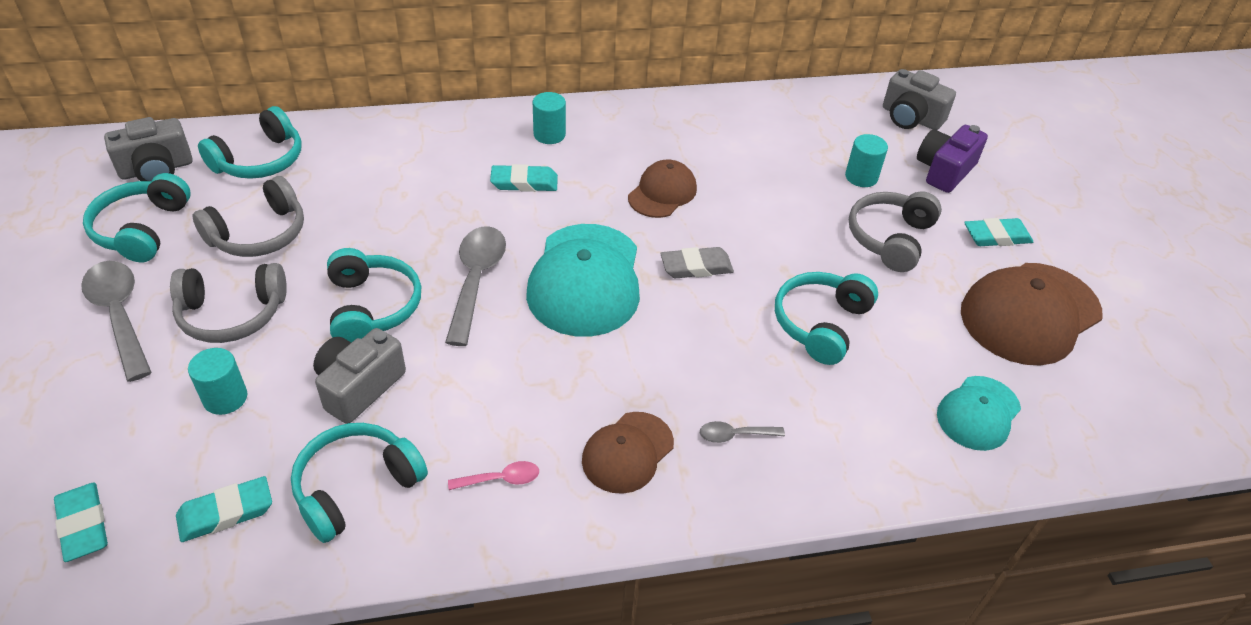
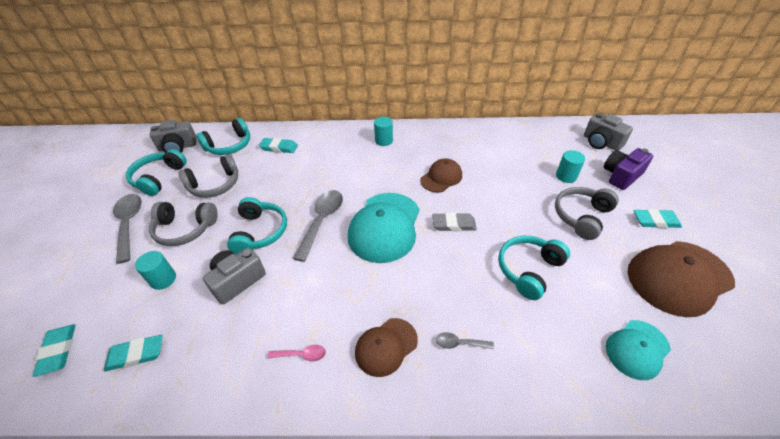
camera: 15 degrees right, 0 degrees up
turquoise headphones [291,423,428,543] -> none
turquoise eraser [490,164,558,192] -> turquoise eraser moved to [259,138,298,153]

